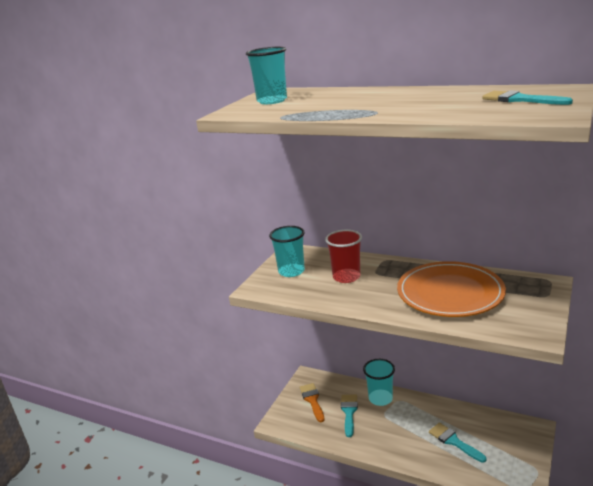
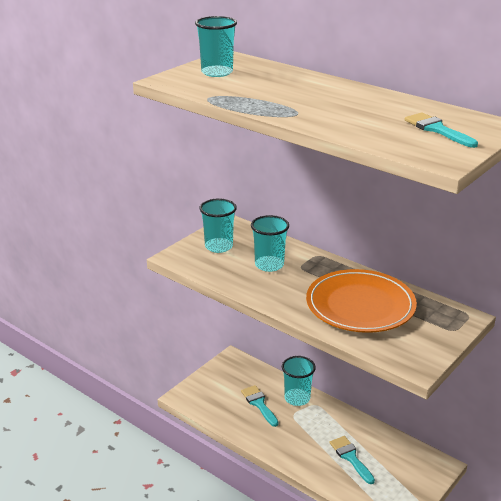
camera: 10 degrees right, 5 degrees up
orange brush [300,383,324,422] -> none
red cup [325,229,362,283] -> turquoise cup [251,215,289,272]
turquoise brush [341,395,358,437] -> turquoise brush turned 45 degrees counterclockwise [241,385,279,427]

